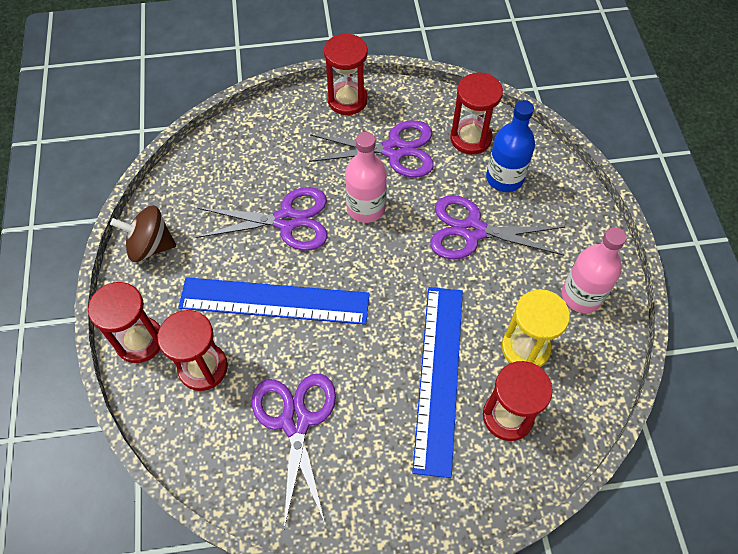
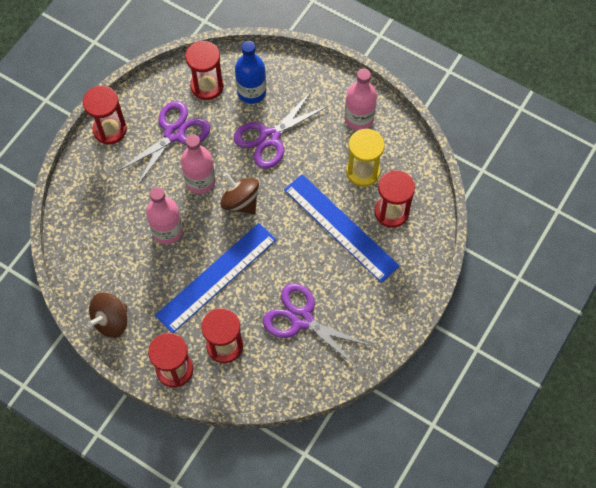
camera: 50 degrees left, 5 degrees up
purple scissors [196,187,328,251] -> pink bottle [146,187,183,244]
none -> brown spinning top [220,173,259,215]

